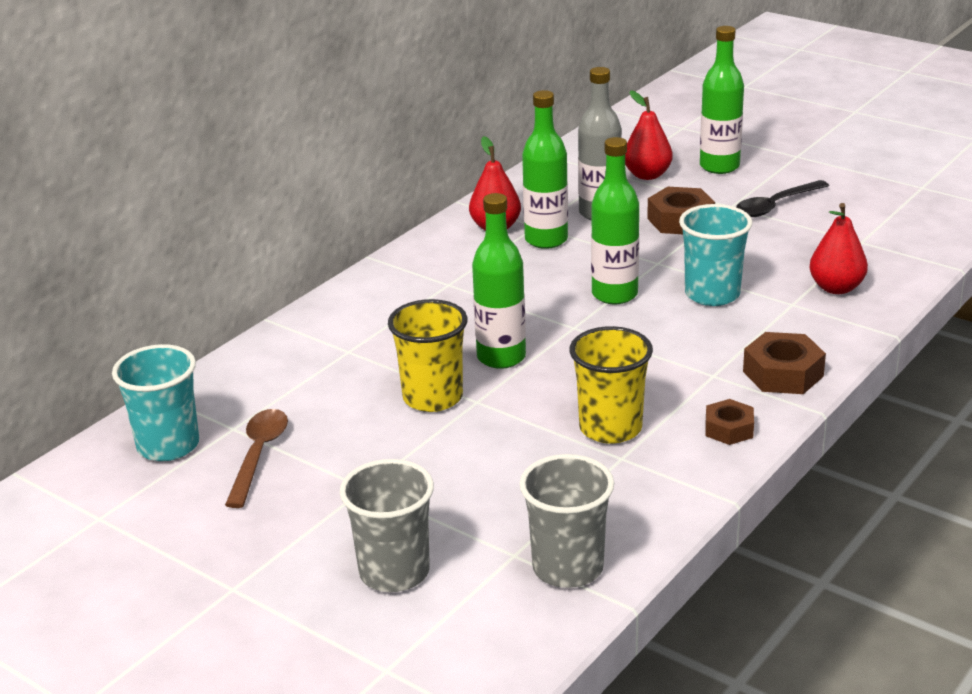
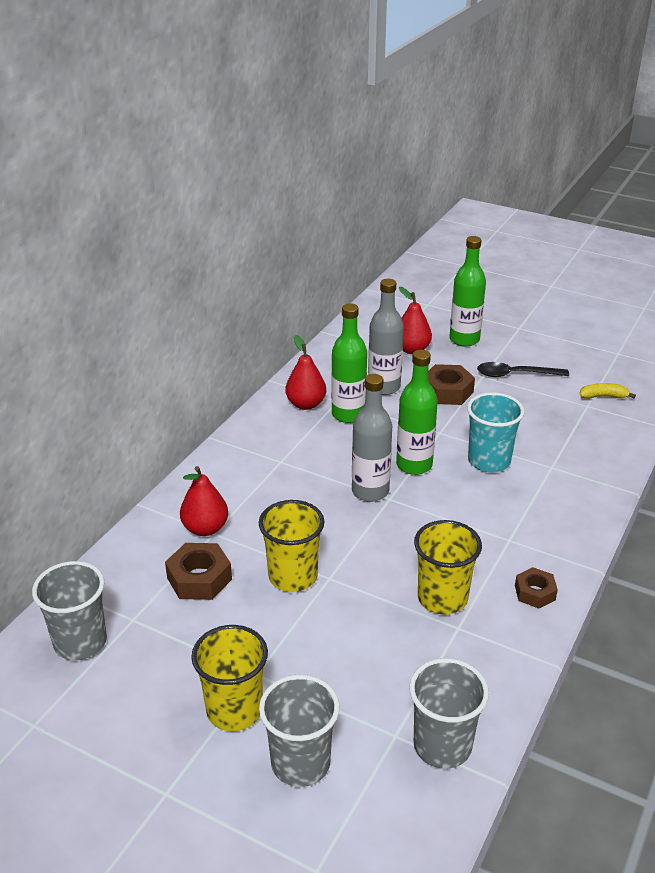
camera: 10 degrees left, 5 degrees up
turquoise cup [112,344,199,461] -> grey cup [32,561,107,660]
brown spoon [225,409,288,508] -> none
green bottle [472,193,526,369] -> none
black spoon [736,180,829,217] -> black spoon turned 45 degrees clockwise [477,362,569,377]
brown nut [743,332,826,394] -> brown nut moved to [165,543,232,600]
red pear [809,203,868,294] -> red pear moved to [180,466,228,536]
none -> yellow cup [191,625,268,731]
none -> grey bottle [352,374,392,502]
none -> yellow banana [580,383,636,399]

